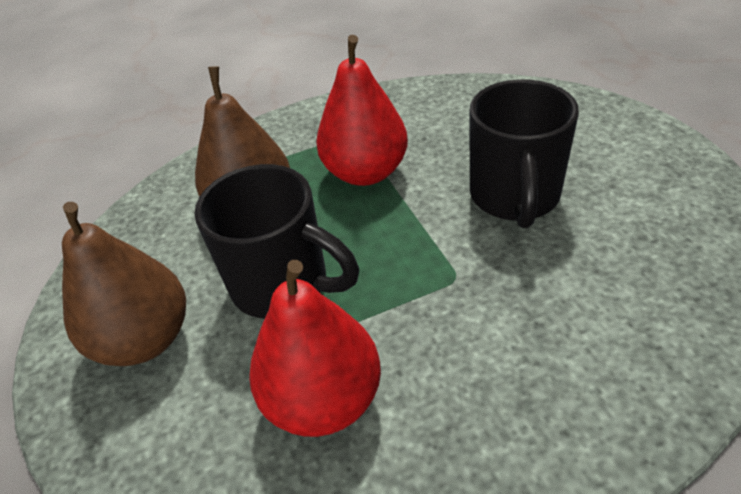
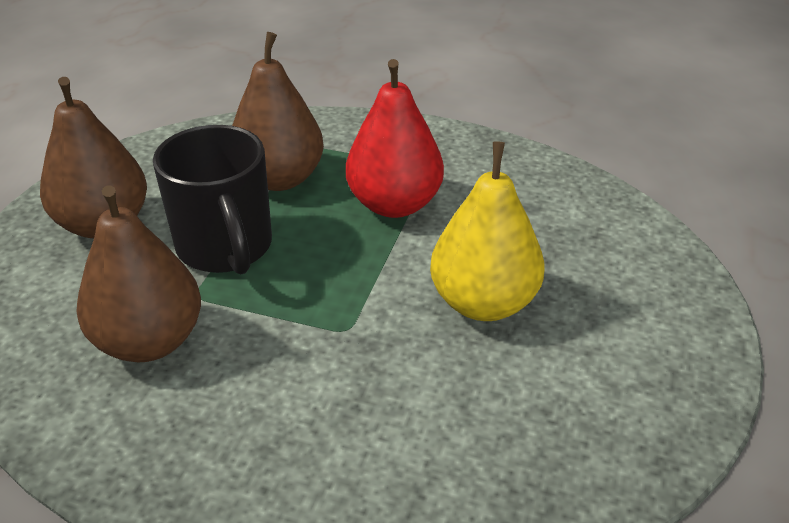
camera: 35 degrees right, 5 degrees down
red pear [249,260,381,437] -> brown pear [76,185,201,362]
black mug [469,79,579,228] -> yellow pear [430,141,545,321]

